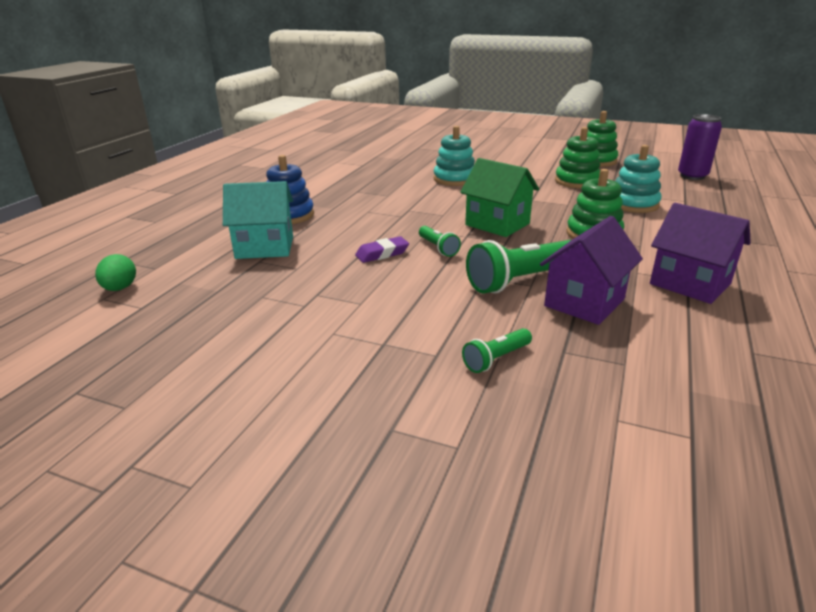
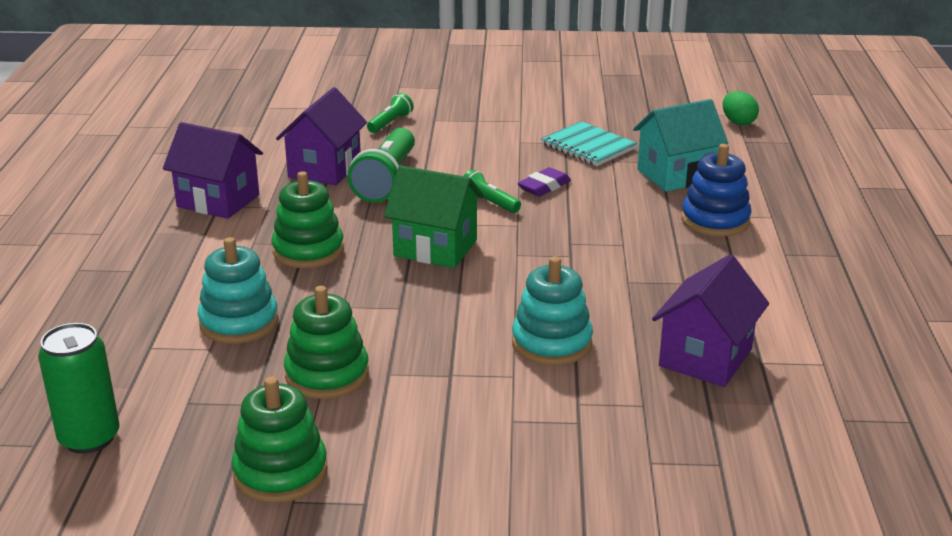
camera: 160 degrees right, 0 degrees up
green flashlight [466,240,571,294] -> green flashlight turned 150 degrees clockwise [348,128,415,203]
purple can [678,114,722,180] -> green can [38,323,120,454]
none -> turquoise notebook [541,121,637,166]
none -> purple house [652,254,769,387]

